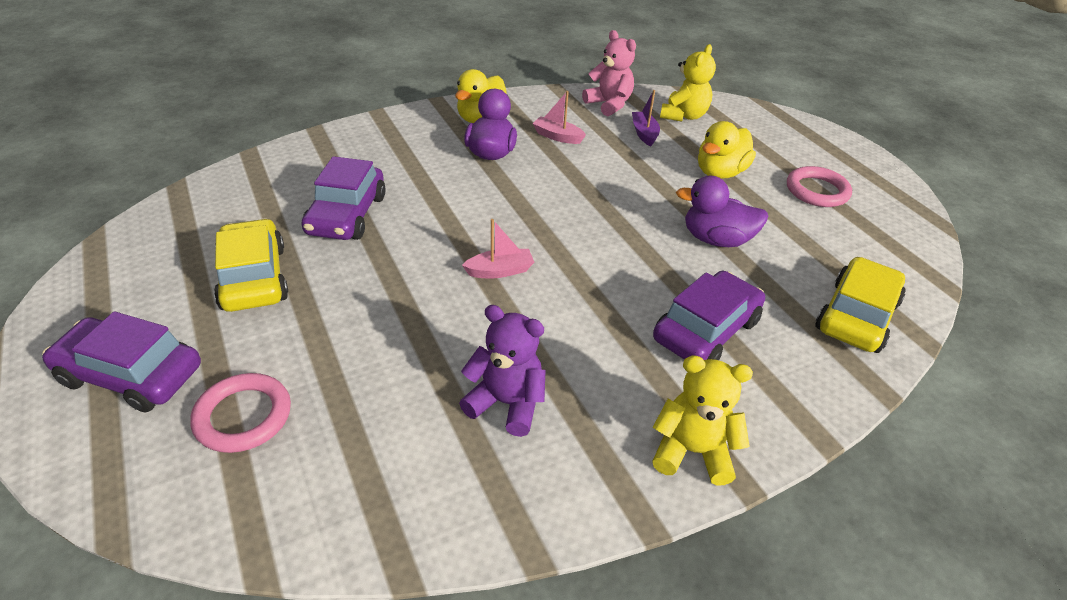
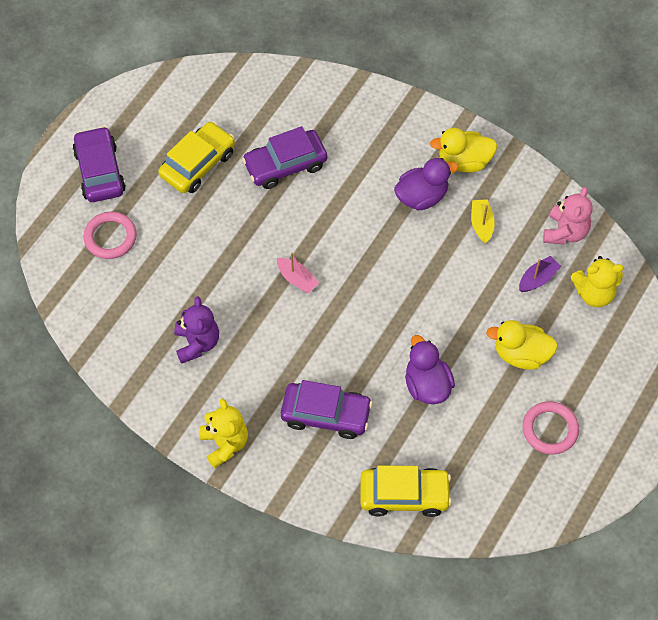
camera: 60 degrees right, 20 degrees up
pink boat [532,91,586,144] -> yellow boat [471,199,495,244]

